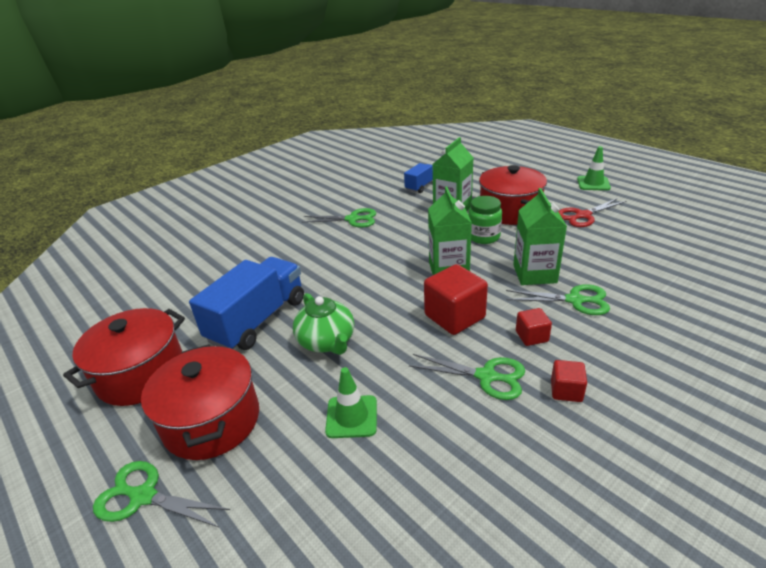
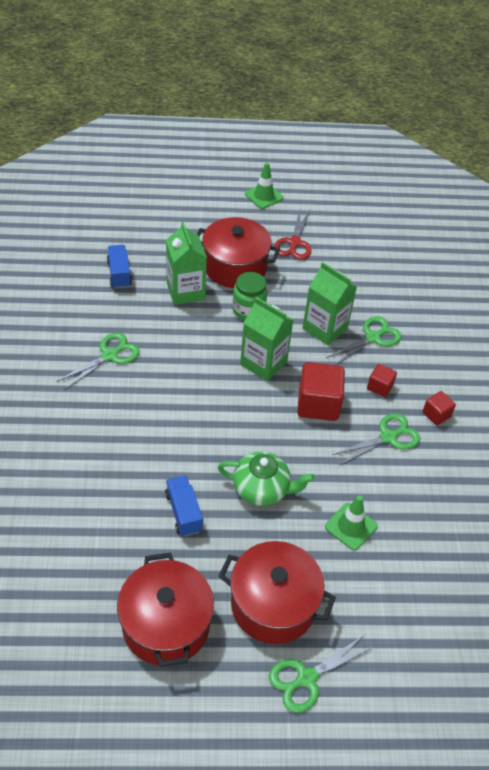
camera: 55 degrees left, 15 degrees up
blue truck [189,257,304,350] -> blue truck [165,475,203,537], size x0.53

